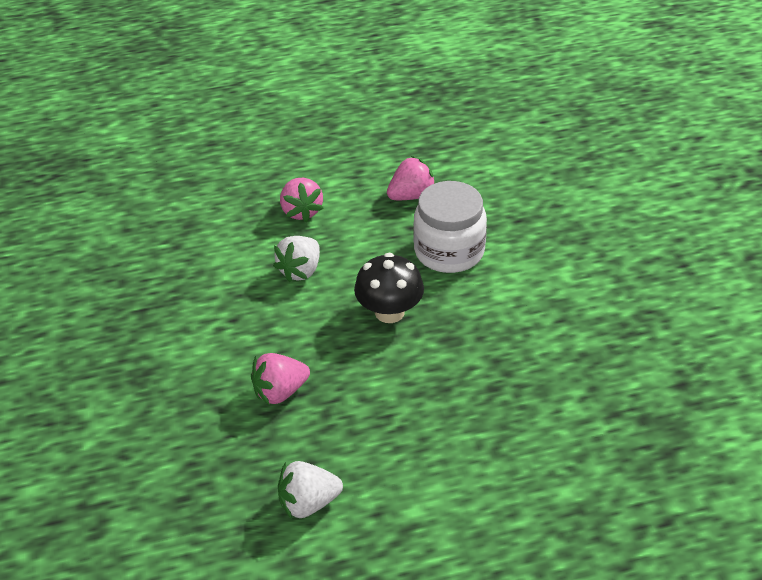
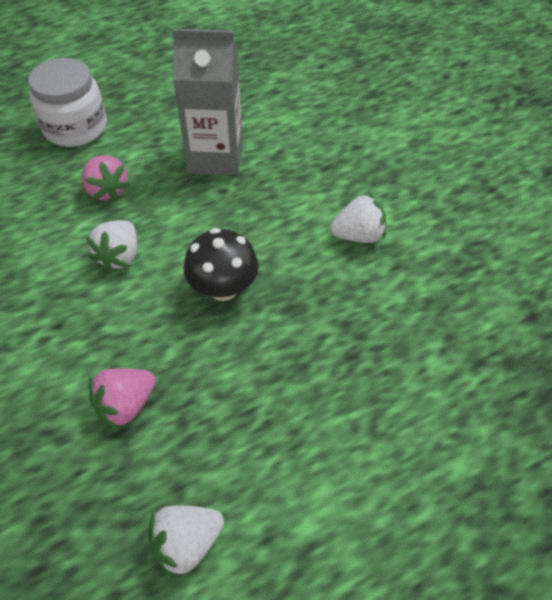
camera: 15 degrees left, 10 degrees up
pink strawberry [387,156,435,200] -> grey carton [172,29,243,176]
white jar [414,181,487,273] -> white jar moved to [28,58,107,147]
none -> white strawberry [330,193,386,243]

